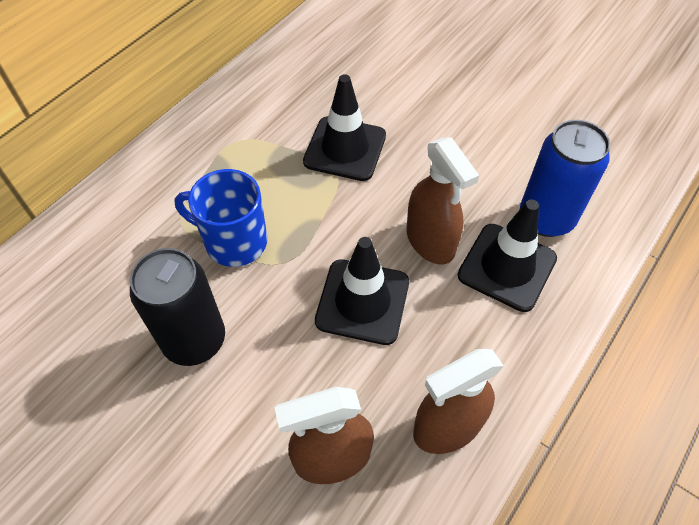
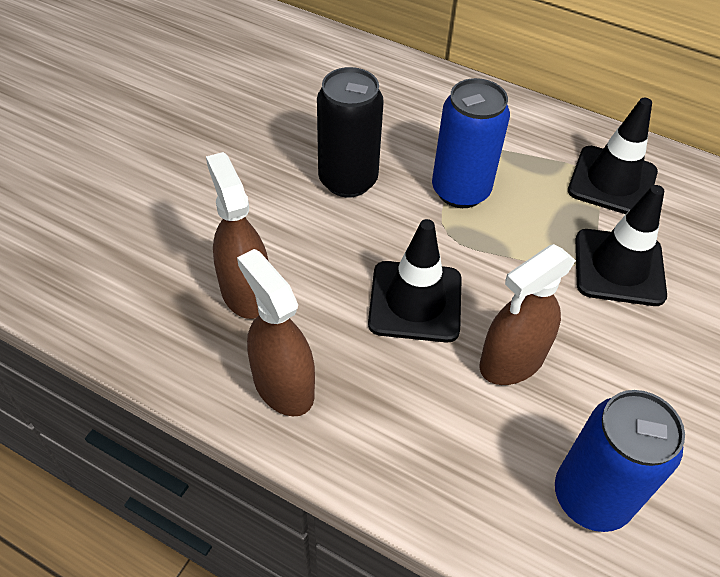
camera: 80 degrees right, 5 degrees down
blue mug [174,169,267,267] -> blue can [432,78,510,208]
black traffic cone [458,199,557,312] -> black traffic cone moved to [568,98,658,214]

